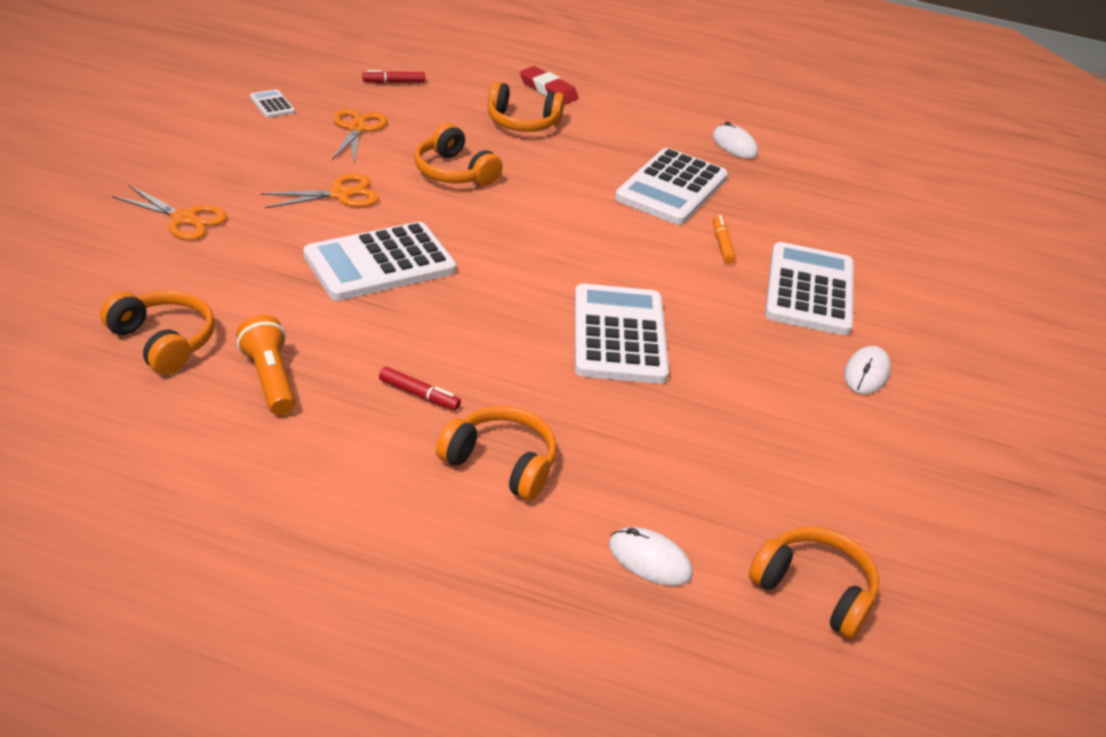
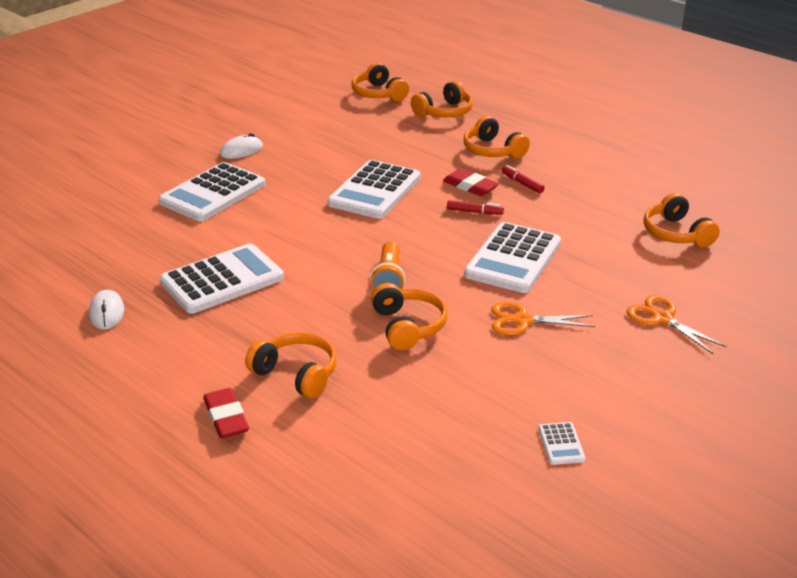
camera: 150 degrees left, 5 degrees down
orange flashlight [236,315,295,415] -> orange flashlight moved to [370,242,405,290]
white calculator [303,222,456,301] -> white calculator turned 120 degrees clockwise [464,222,561,293]
orange scissors [332,109,388,162] -> none
red marker [362,70,425,83] -> red marker moved to [447,200,504,215]
white mouse [609,527,693,586] -> orange headphones [411,81,473,117]
orange marker [713,215,736,264] -> none
none -> red eraser [443,169,499,196]

